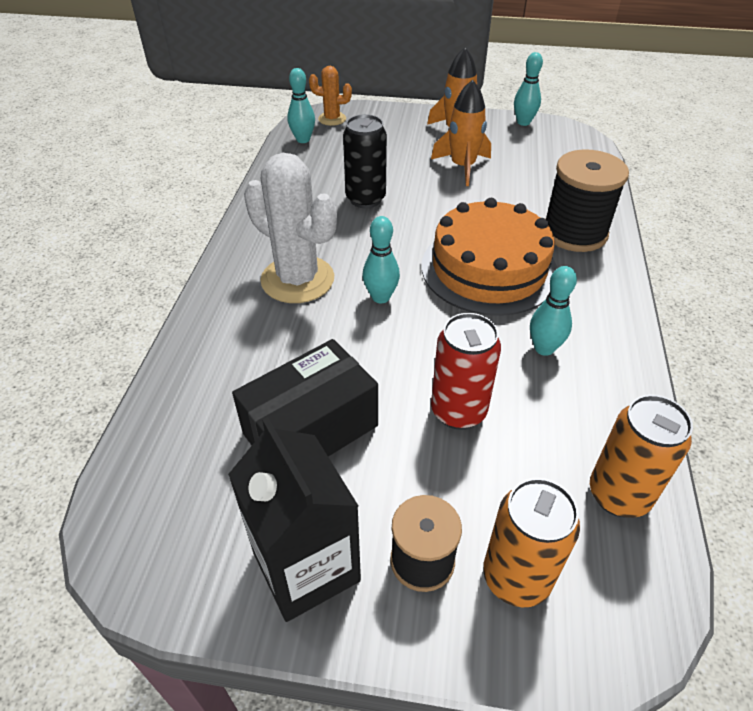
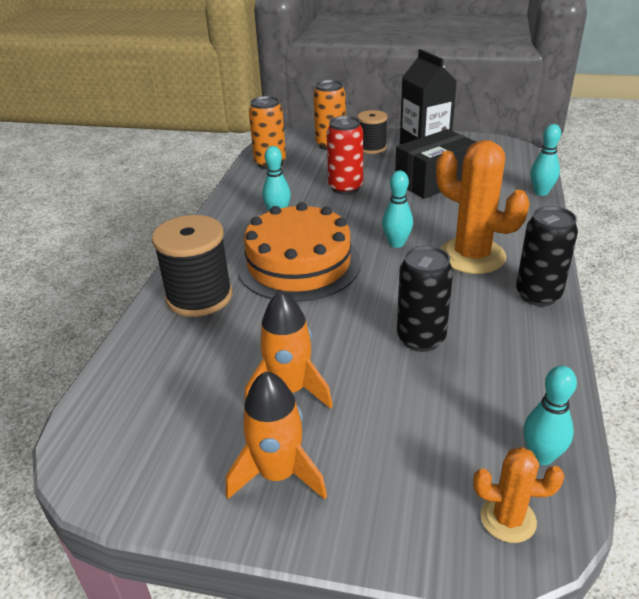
camera: 175 degrees left, 10 degrees down
white cactus [244,153,337,303] -> orange cactus [436,140,530,274]
turquoise bowling pin [514,52,543,126] -> turquoise bowling pin moved to [531,124,561,196]
none -> black can [516,206,578,306]

